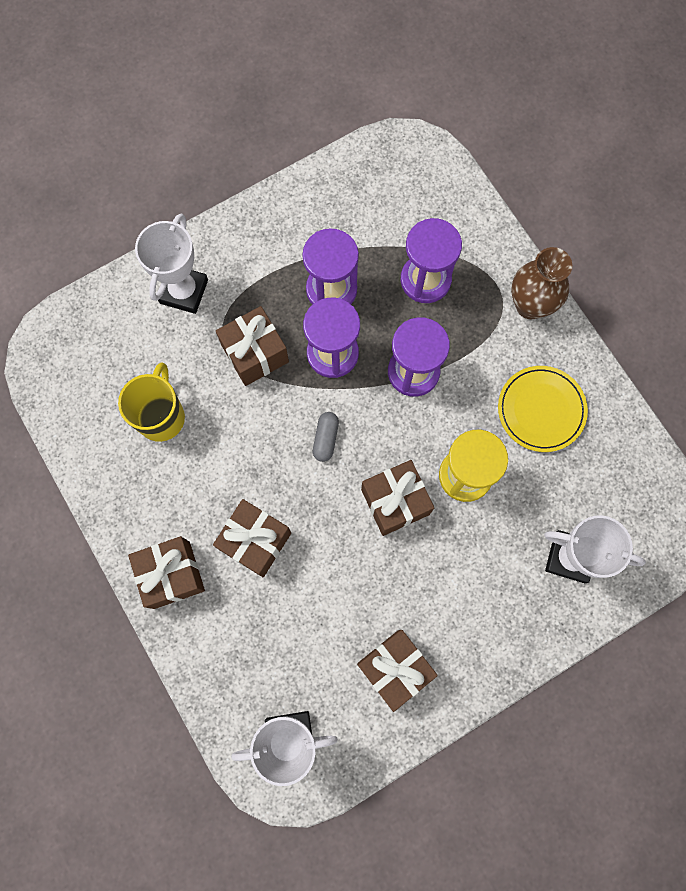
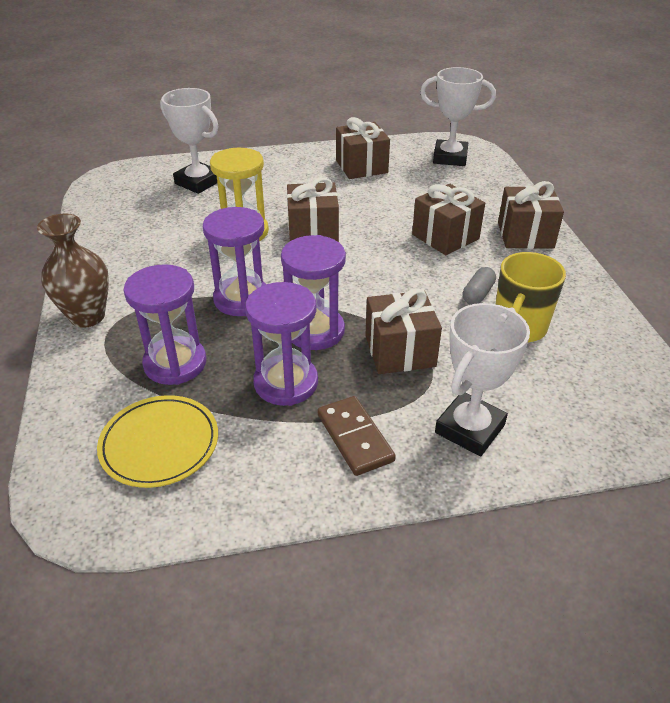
camera: 160 degrees left, 35 degrees down
grey capsule [313,412,339,462] -> grey capsule moved to [463,267,496,305]
yellow plate [498,366,588,452] -> yellow plate moved to [97,395,218,488]
none -> brown domino [318,396,396,476]

